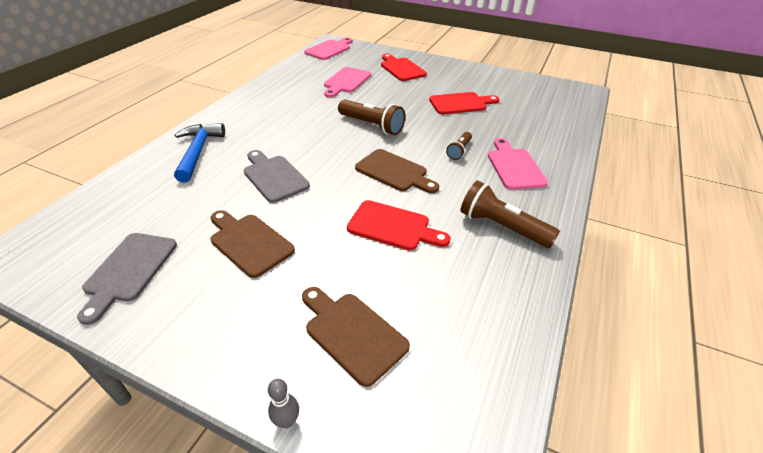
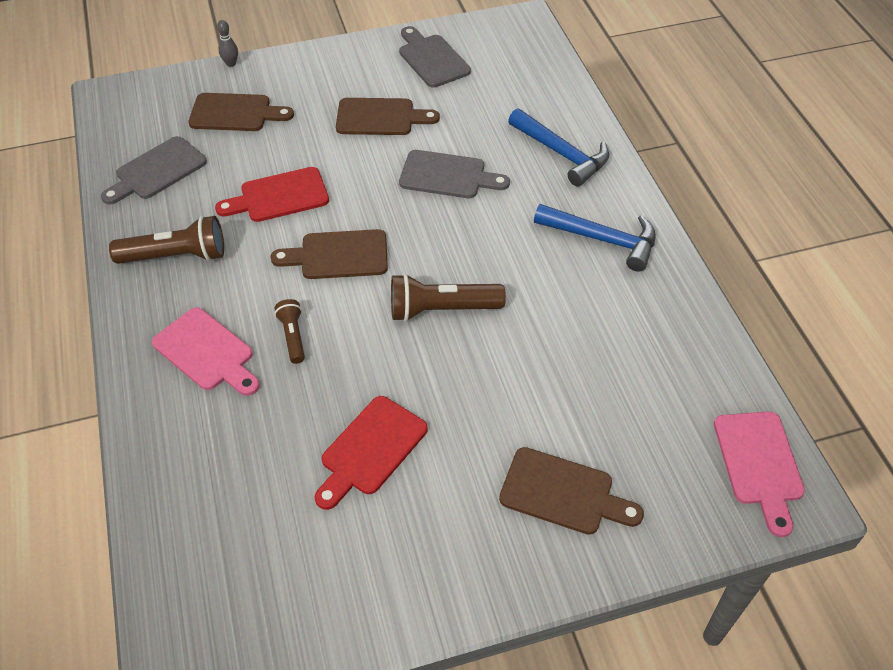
camera: 140 degrees right, 10 degrees up
pink cutting board [324,67,371,98] -> none
red cutting board [381,54,427,81] -> brown cutting board [499,447,644,535]
none -> grey cutting board [101,136,207,205]
none -> blue hammer [534,204,656,272]

